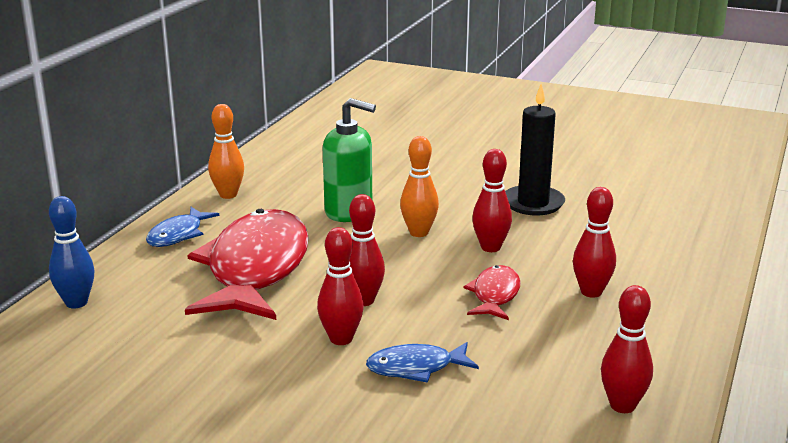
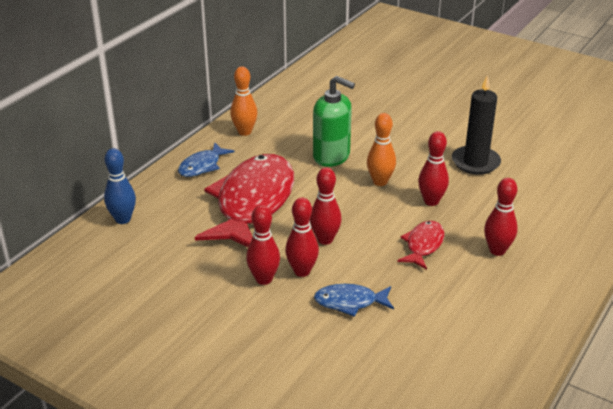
camera: 10 degrees right, 10 degrees up
red bowling pin [601,285,653,413] -> red bowling pin moved to [246,205,280,285]

